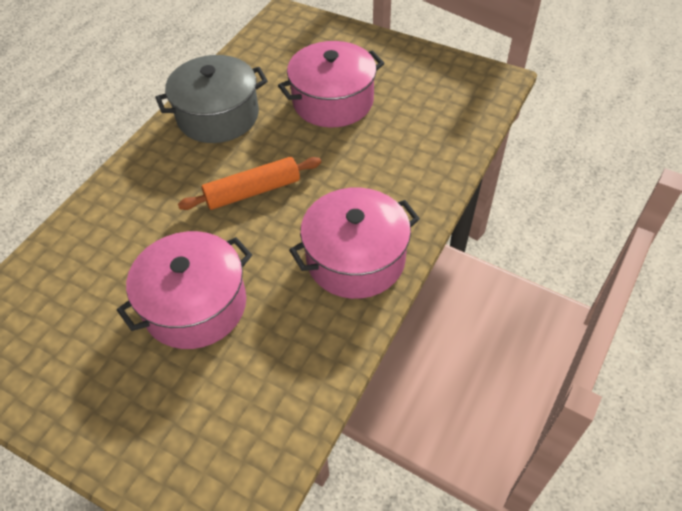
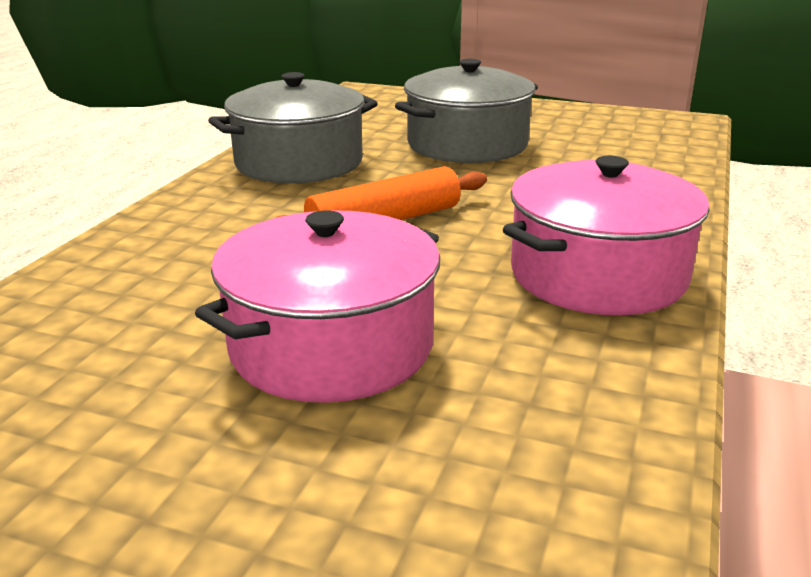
camera: 10 degrees left, 25 degrees down
pink pot [278,41,384,127] -> grey pot [395,59,538,163]

